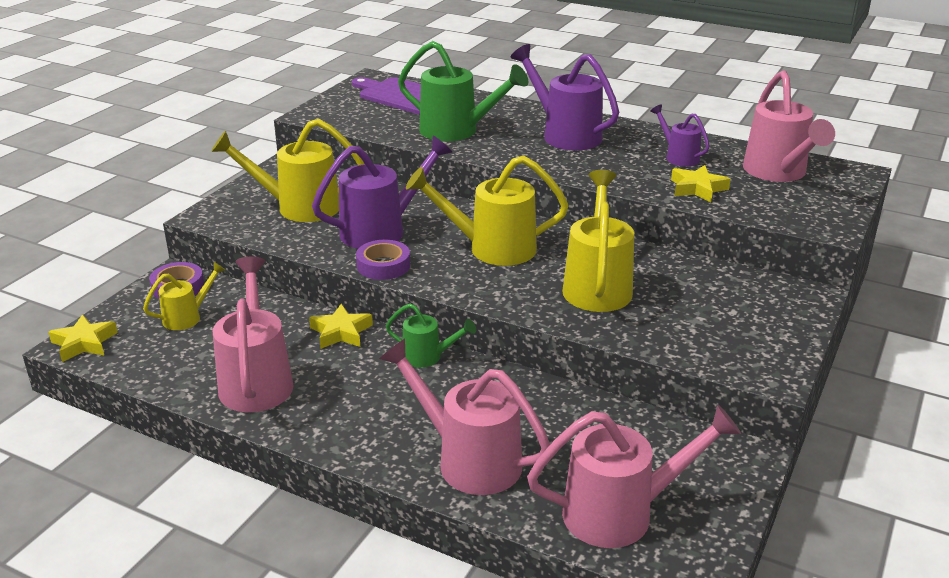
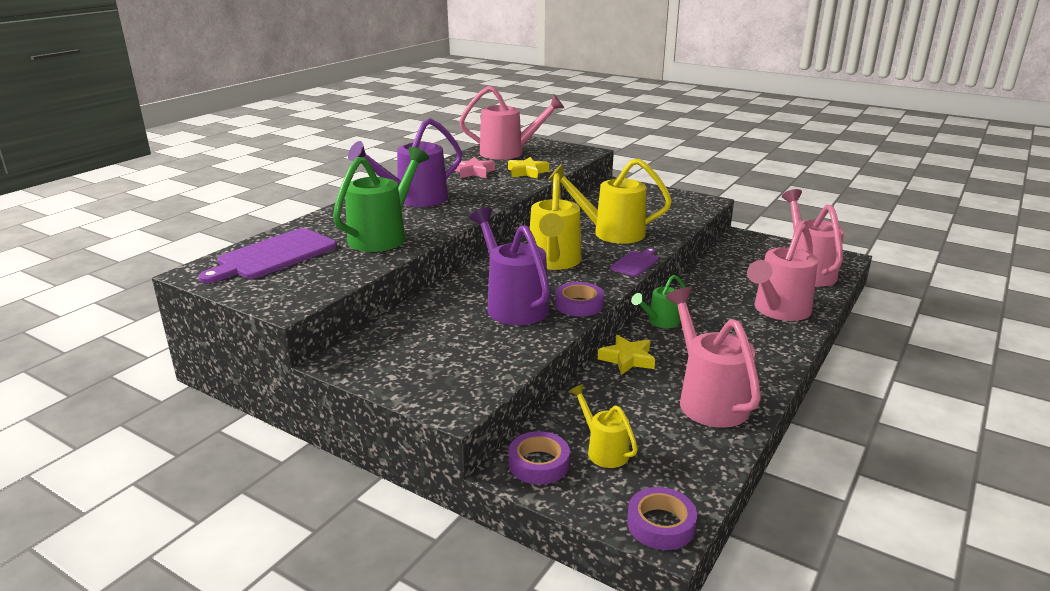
camera: 85 degrees left, 5 degrees down
yellow star [48,314,118,362] -> purple tape [627,487,697,550]
yellow watering can [211,119,364,222] -> none
pink watering can [212,257,294,412] -> pink watering can turned 75 degrees clockwise [666,287,761,428]
green watering can [386,303,476,368] -> green watering can turned 150 degrees counterclockwise [631,275,686,328]
purple watering can [650,104,710,166] -> pink star [453,157,495,178]
none -> purple cutting board [610,248,658,276]

